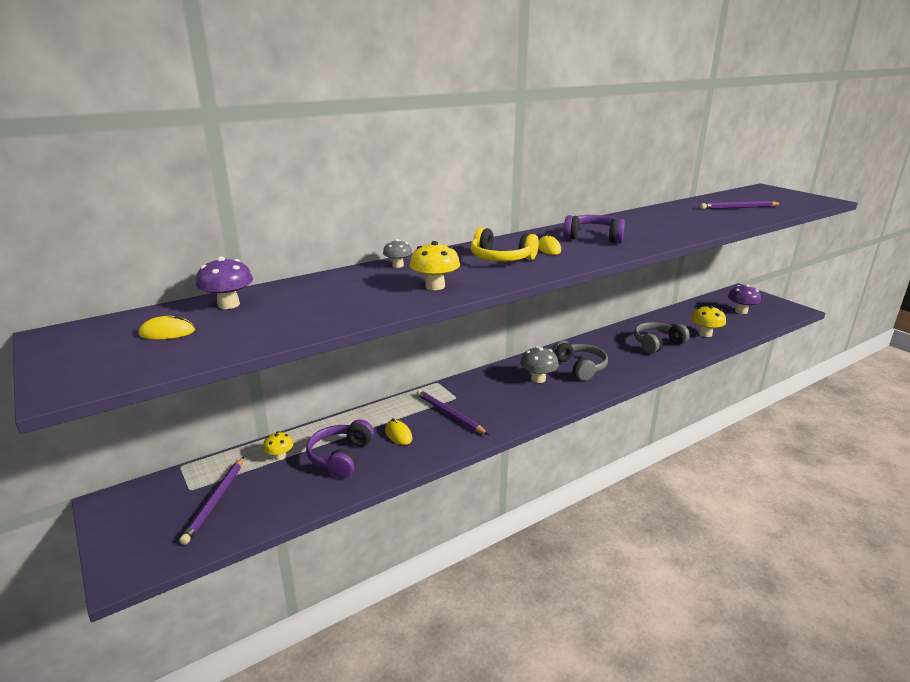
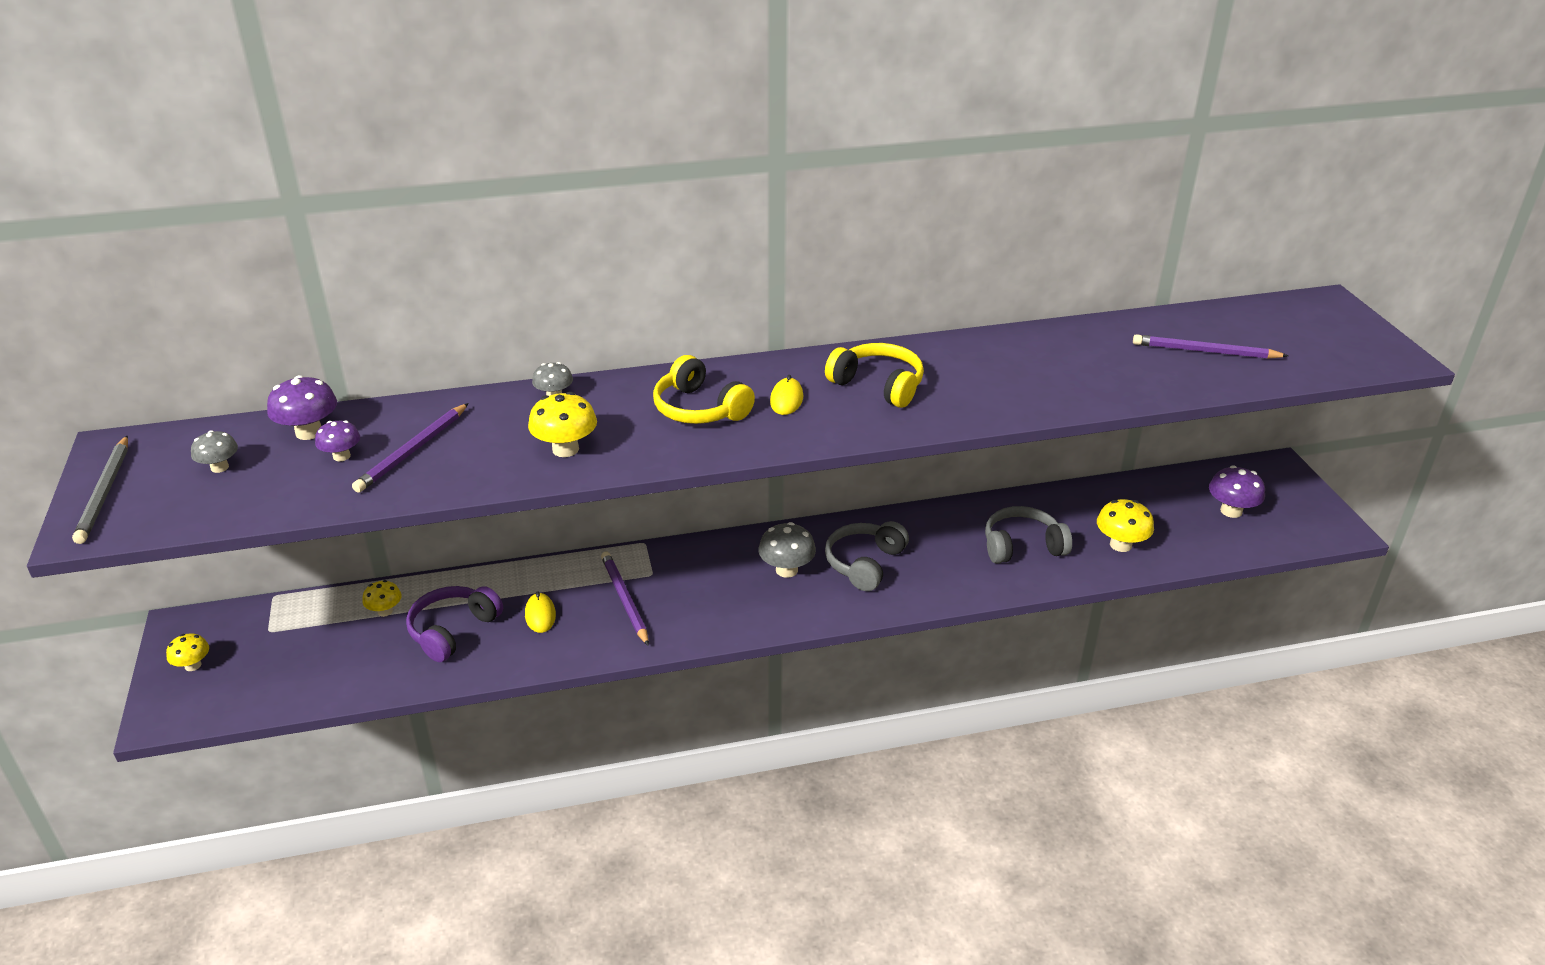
camera: 20 degrees right, 10 degrees up
yellow mouse [139,315,195,339] -> grey mushroom [191,430,238,473]
purple pencil [179,457,244,545] -> purple pencil moved to [352,403,469,493]
grey headphones [552,340,608,381] -> grey headphones turned 150 degrees counterclockwise [825,521,909,591]
purple headphones [563,215,625,243] -> yellow headphones [825,343,924,408]
none -> grey pencil [72,436,128,544]
none -> yellow mushroom [166,633,209,671]
none -> purple mushroom [315,420,360,461]

